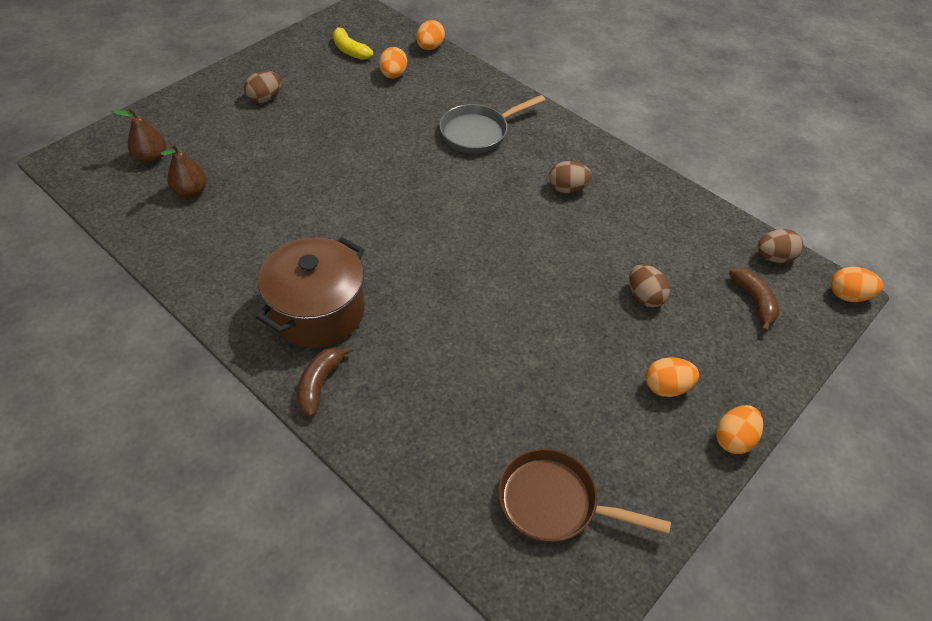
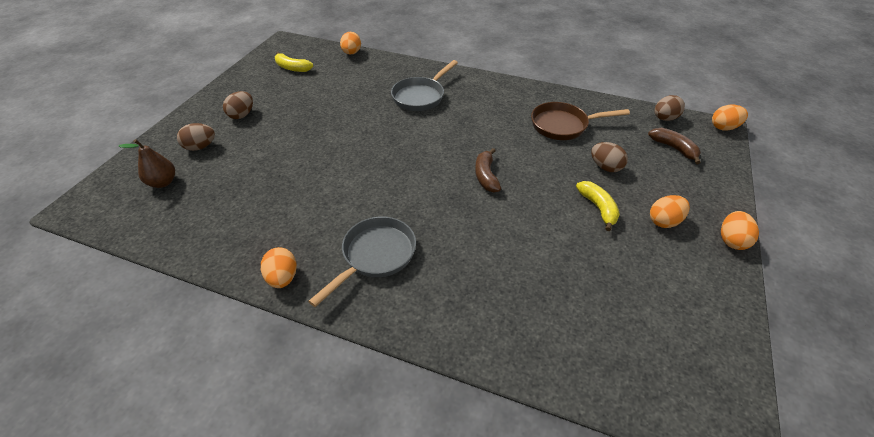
camera: 20 degrees left, 5 degrees down
brown pear [160,143,207,198] -> none
brown pot [256,237,365,348] -> grey pan [308,216,416,307]
brown banana [297,346,353,417] -> brown banana moved to [475,148,501,193]
orange egg [379,47,407,79] -> orange egg moved to [261,247,297,288]
brown pan [498,448,671,543] -> brown pan moved to [531,102,630,140]
brown egg [549,161,592,193] -> brown egg moved to [177,123,215,151]
none -> yellow banana [576,181,620,231]

